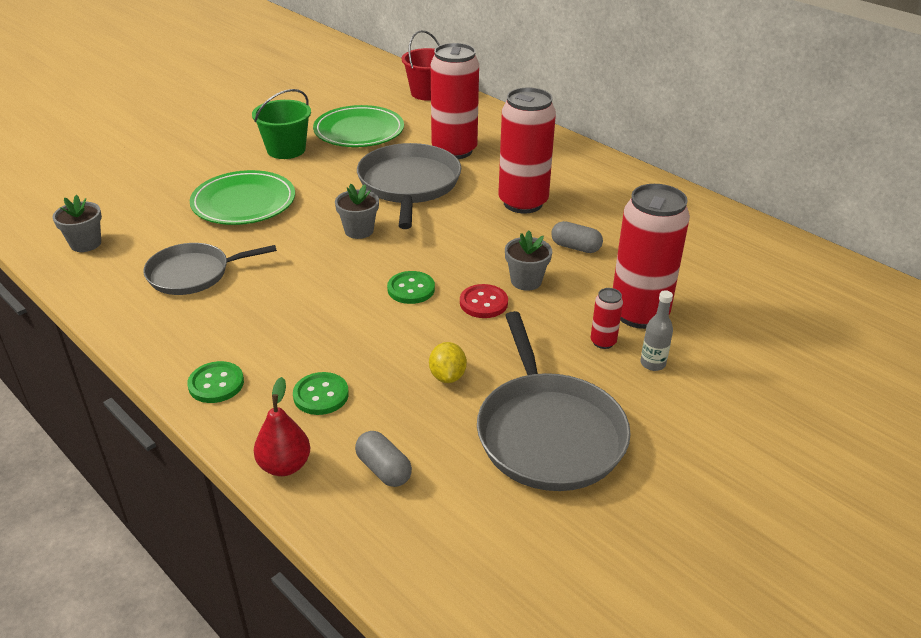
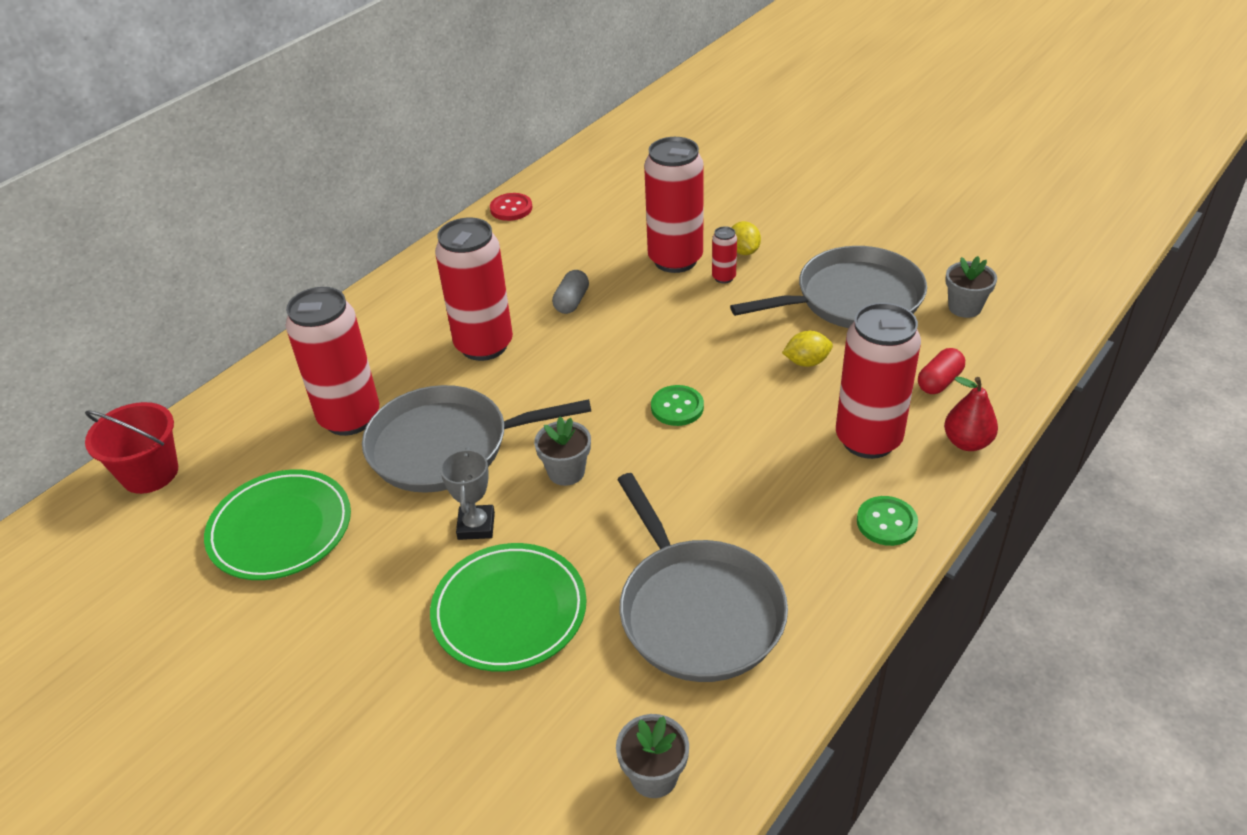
camera: 95 degrees left, 5 degrees up
grey pan [143,243,277,295] -> grey pan [617,473,788,682], size x1.51
green bucket [252,89,311,159] -> none
green button [293,372,349,415] -> red can [836,303,921,459]
grey capsule [355,431,412,487] -> red capsule [918,348,965,394]
red button [460,284,508,318] -> red button moved to [490,193,532,221]
grey flower pot [505,231,552,291] -> grey flower pot moved to [945,256,997,318]
grey bottle [640,290,673,371] -> yellow lemon [731,221,761,255]
none -> grey trophy [440,447,495,540]

